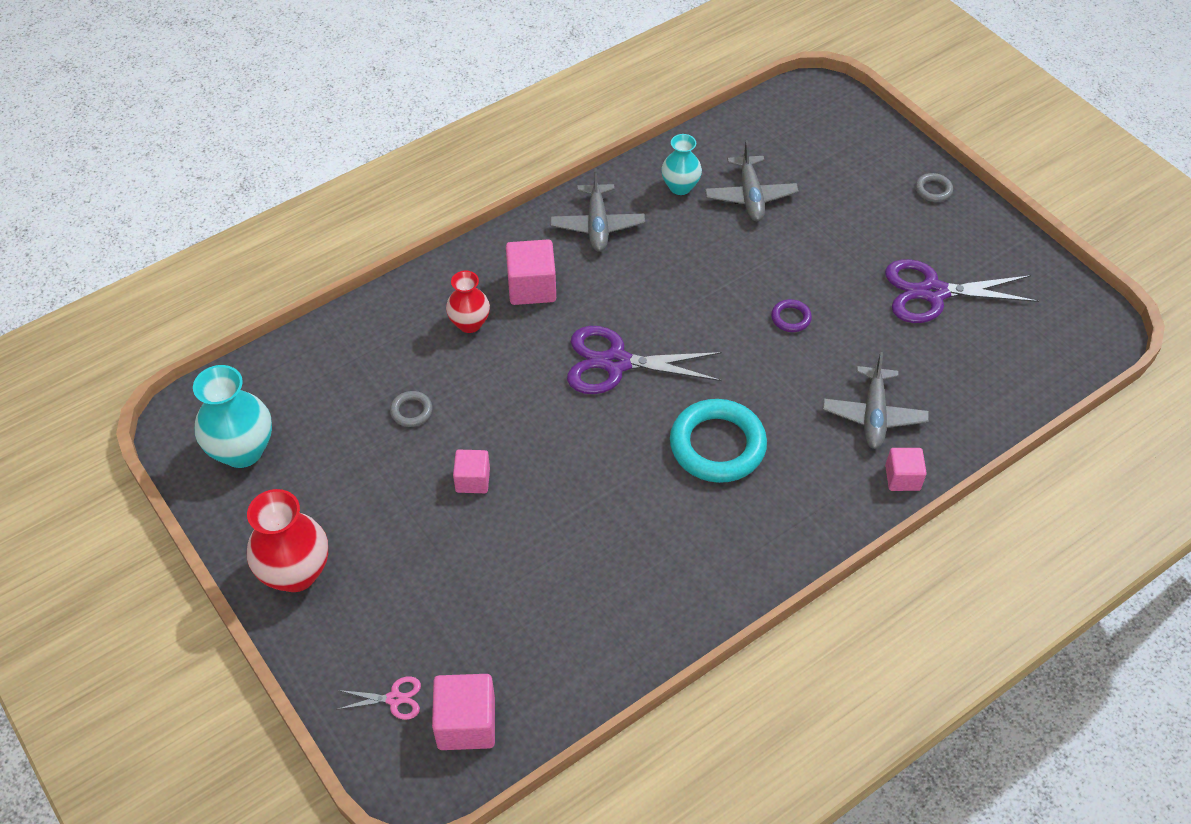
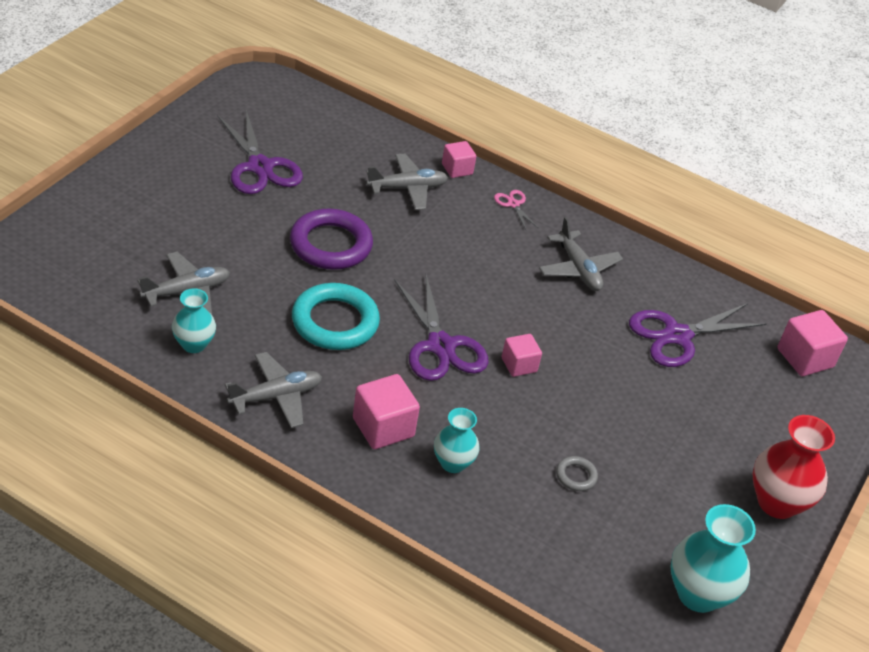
camera: 120 degrees left, 10 degrees down
pink scissors [336,676,421,720] -> pink scissors moved to [494,190,539,229]
red vase [446,271,490,333] -> turquoise vase [434,408,479,473]
pink cube [453,450,490,493] -> pink cube moved to [501,334,542,377]
turquoise ring [670,399,767,483] -> turquoise ring moved to [292,283,380,350]
purple ring [771,299,812,332] -> purple ring [290,209,373,270], size x2.25
grey ring [915,173,953,202] -> none
none -> grey plane [539,217,623,291]
none -> purple scissors [629,303,766,367]

